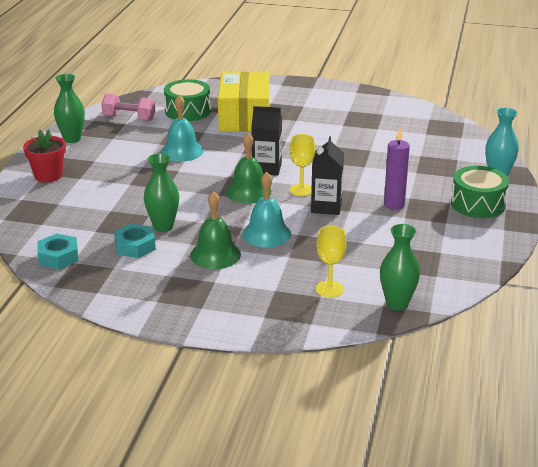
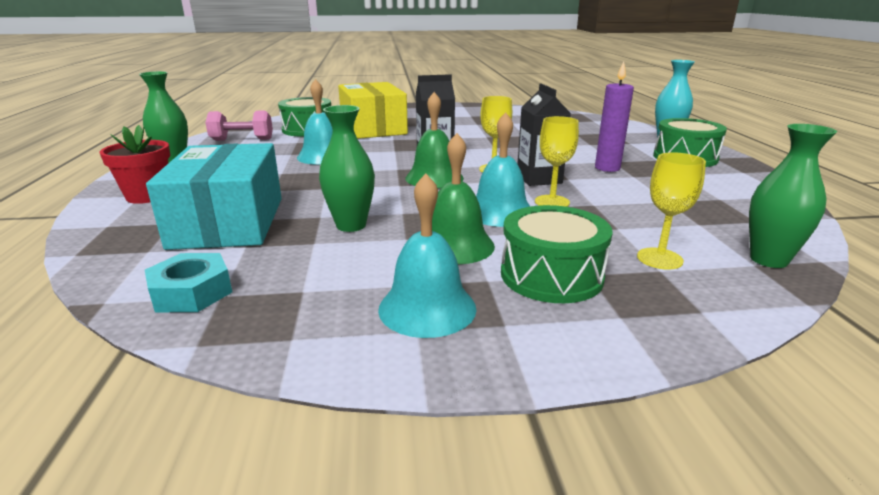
camera: 20 degrees left, 5 degrees down
turquoise nut [114,224,156,258] -> none
none -> turquoise box [146,143,282,250]
none -> turquoise bell [378,173,477,338]
none -> green drum [501,205,613,303]
none -> yellow goblet [535,116,579,207]

